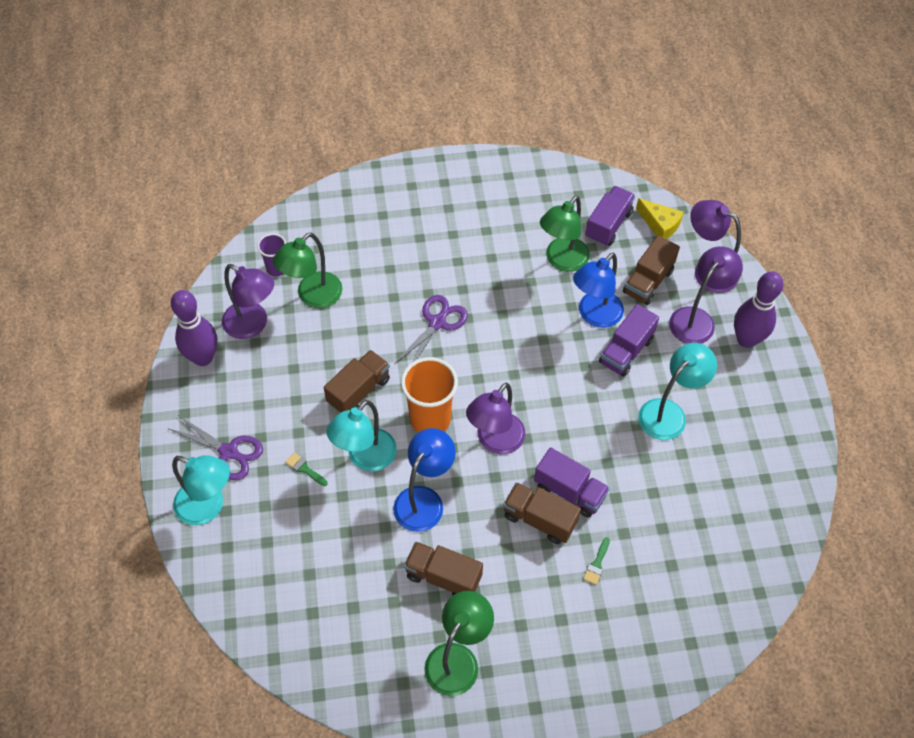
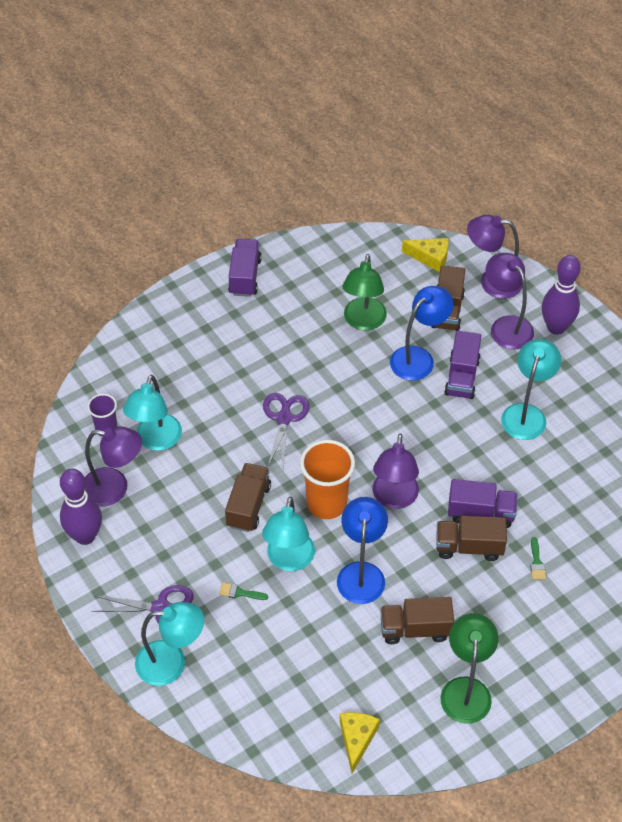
camera: 25 degrees left, 5 degrees down
green lamp [273,232,342,308] -> turquoise lamp [123,375,182,451]
blue lamp [573,253,624,328] -> blue lamp turned 150 degrees counterclockwise [390,286,453,381]
purple truck [585,186,635,246] -> purple truck moved to [228,239,262,297]
purple lamp [669,246,743,344] -> purple lamp turned 45 degrees counterclockwise [486,253,534,349]
none -> yellow cheese [340,712,380,774]

